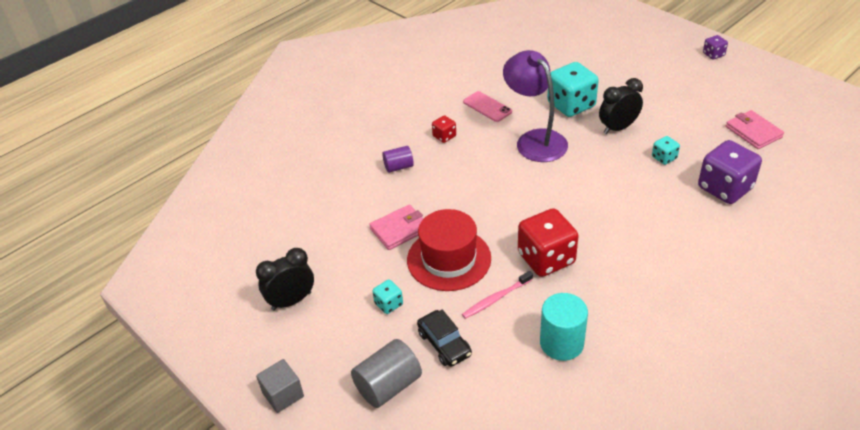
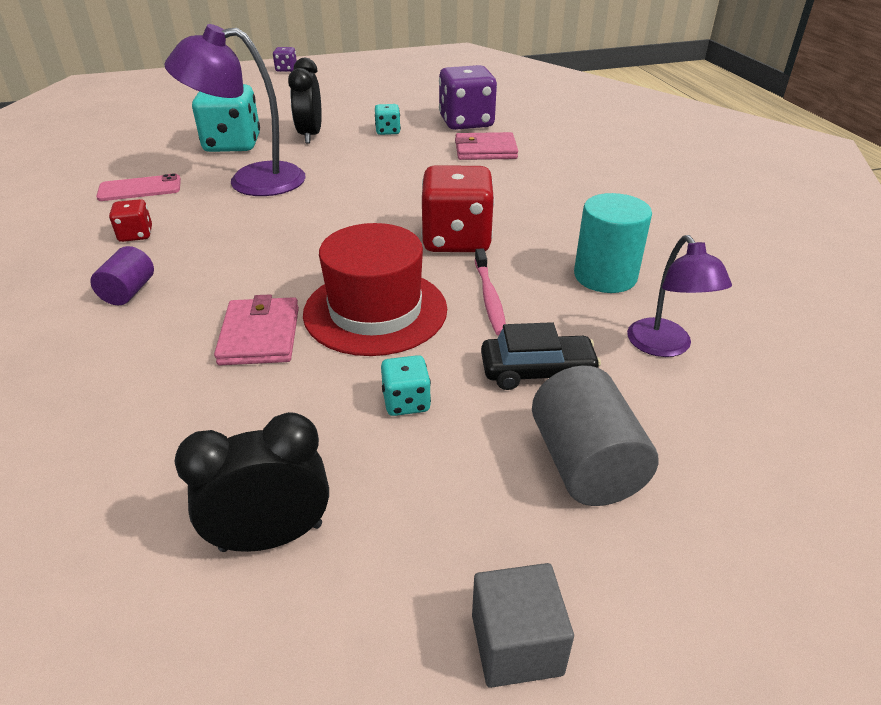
camera: 65 degrees left, 5 degrees down
black clock [256,248,314,311] -> black clock turned 75 degrees clockwise [174,412,329,552]
pink wallet [726,110,784,149] -> pink wallet moved to [455,132,518,160]
none -> purple lamp [627,235,732,357]

